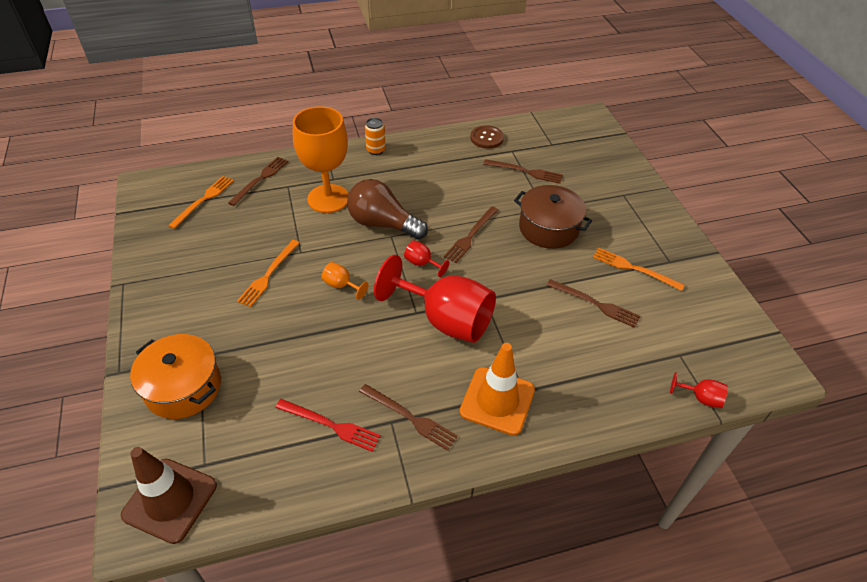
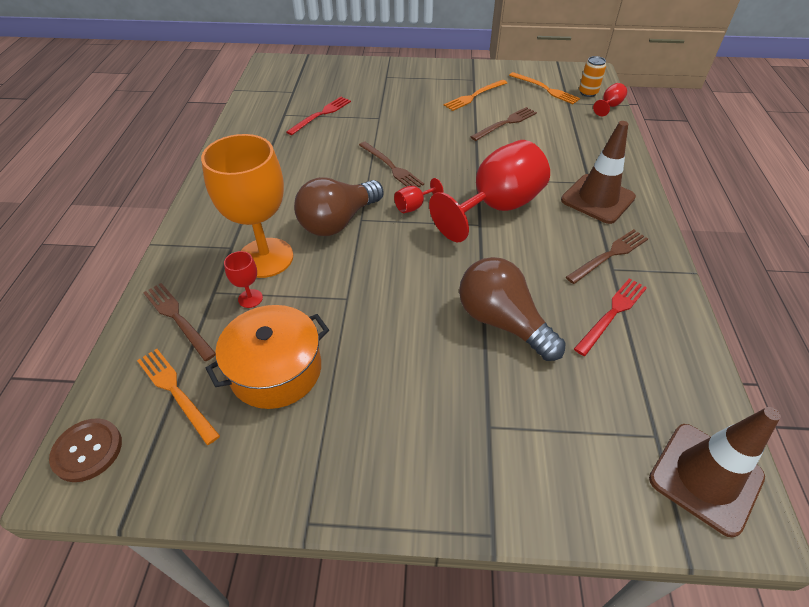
camera: 70 degrees left, 0 degrees up
orange pot [130,334,221,419] -> orange pot moved to [206,305,329,409]
orange fork [237,240,300,307] -> orange fork moved to [509,72,580,104]
orange goblet [321,262,369,300] -> none
orange can [365,118,386,155] -> orange can moved to [579,56,606,97]
orange traffic cone [460,343,535,436] -> brown traffic cone [561,121,636,224]
brown button [470,125,504,149] -> brown button moved to [49,418,122,482]
brown fork [483,159,563,184] -> red fork [286,97,351,135]
brown pot [514,185,592,249] -> none
none -> red goblet [224,251,263,308]
none -> brown light bulb [459,257,566,361]

